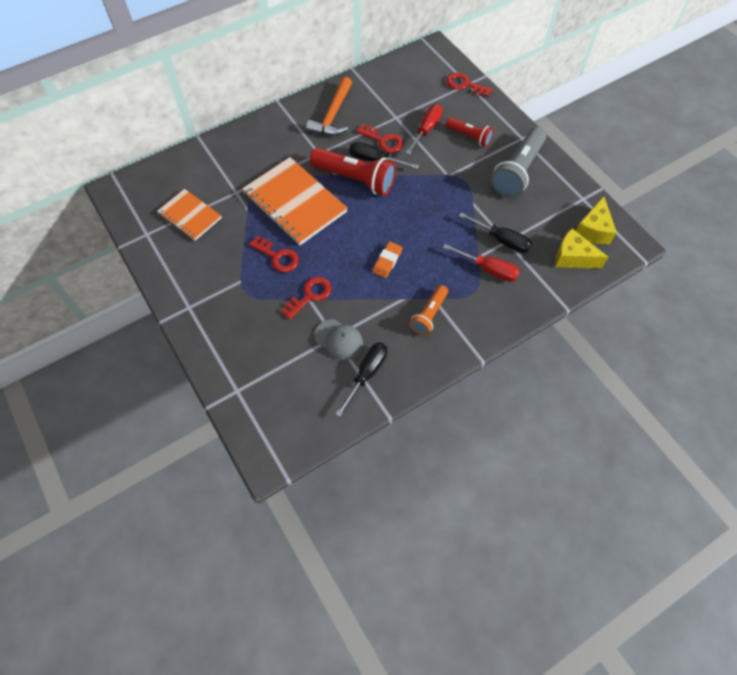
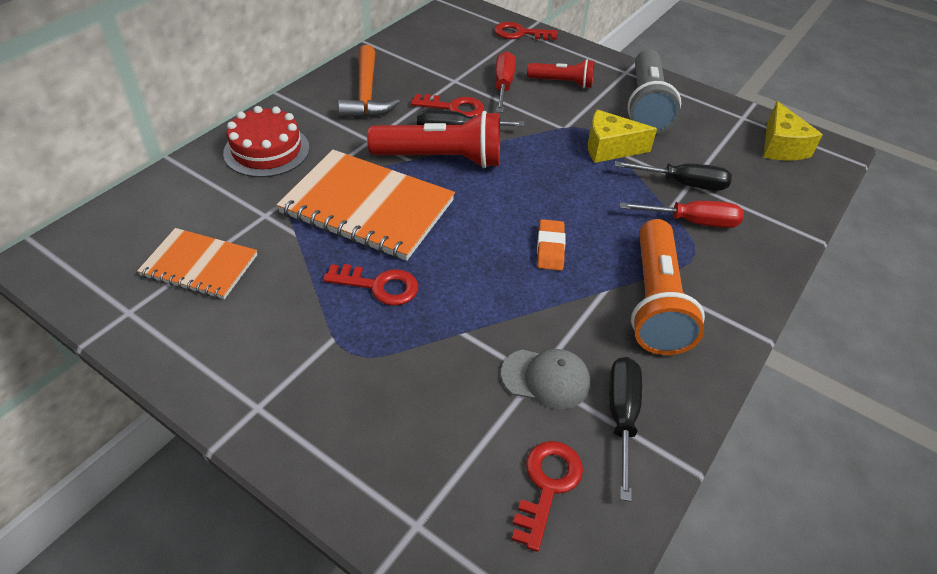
camera: 25 degrees left, 15 degrees down
red key [281,277,331,320] -> red key moved to [512,441,583,552]
orange flashlight [409,285,448,336] -> orange flashlight [631,219,705,355], size x1.72
yellow cheese [555,228,609,269] -> yellow cheese moved to [588,109,657,163]
none -> red cake [223,106,310,177]

